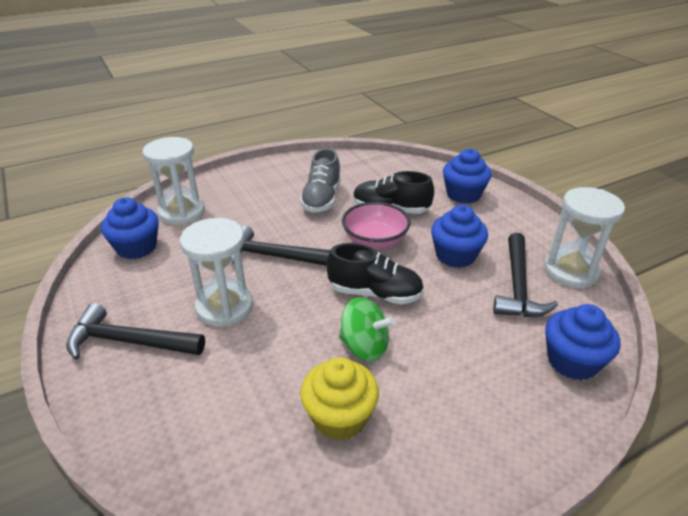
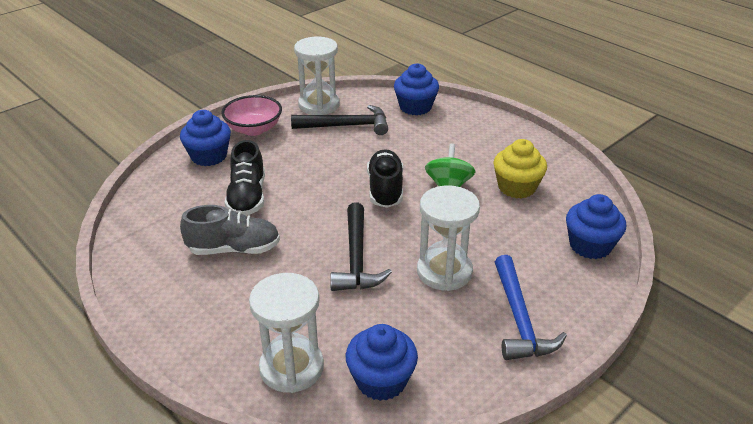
camera: 105 degrees left, 0 degrees up
black hammer [66,303,205,360] -> blue hammer [495,255,567,360]
pink bowl [342,202,411,249] -> pink bowl moved to [221,95,282,136]
blue cupcake [431,205,488,268] -> blue cupcake moved to [566,194,626,259]

